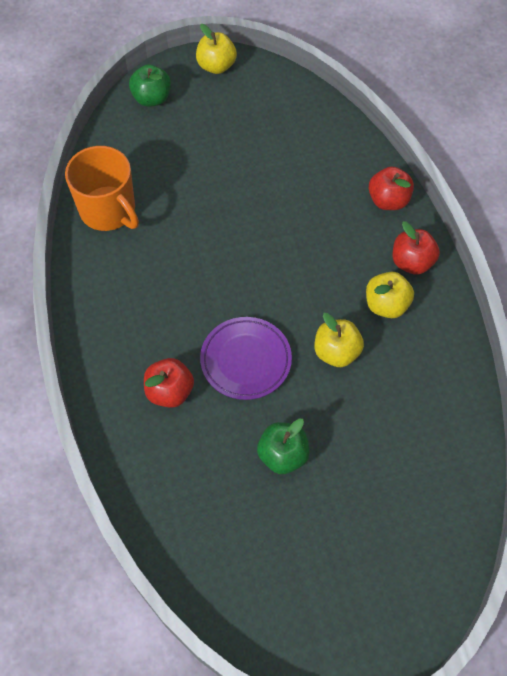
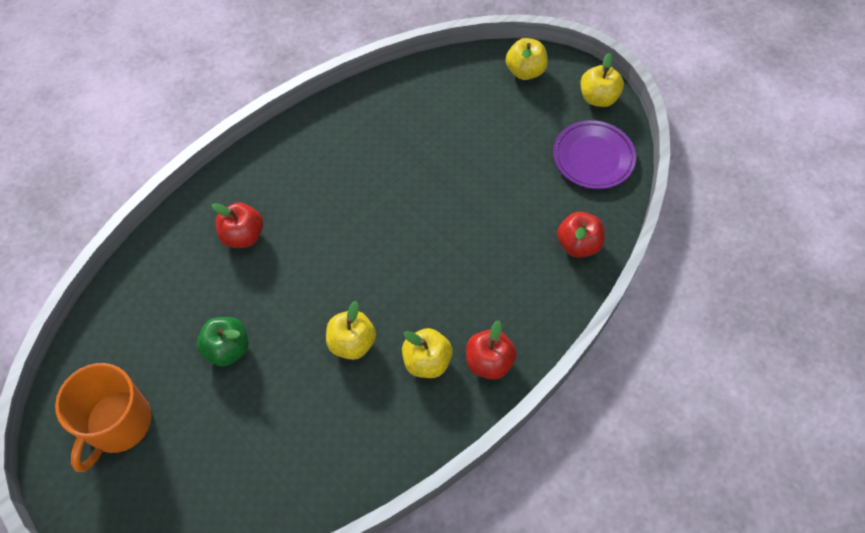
camera: 60 degrees right, 0 degrees up
orange mug [65,146,139,231] -> orange mug moved to [55,363,152,472]
green apple [129,64,171,107] -> yellow apple [506,38,548,80]
purple plate [200,317,292,400] -> purple plate moved to [553,120,636,189]
red apple [369,167,414,210] -> red apple moved to [557,212,605,258]

